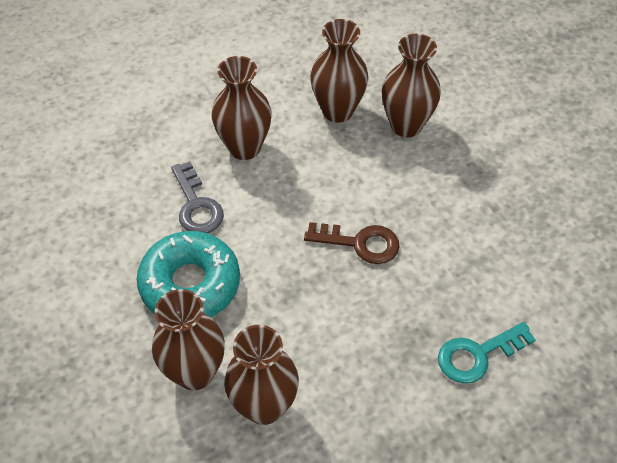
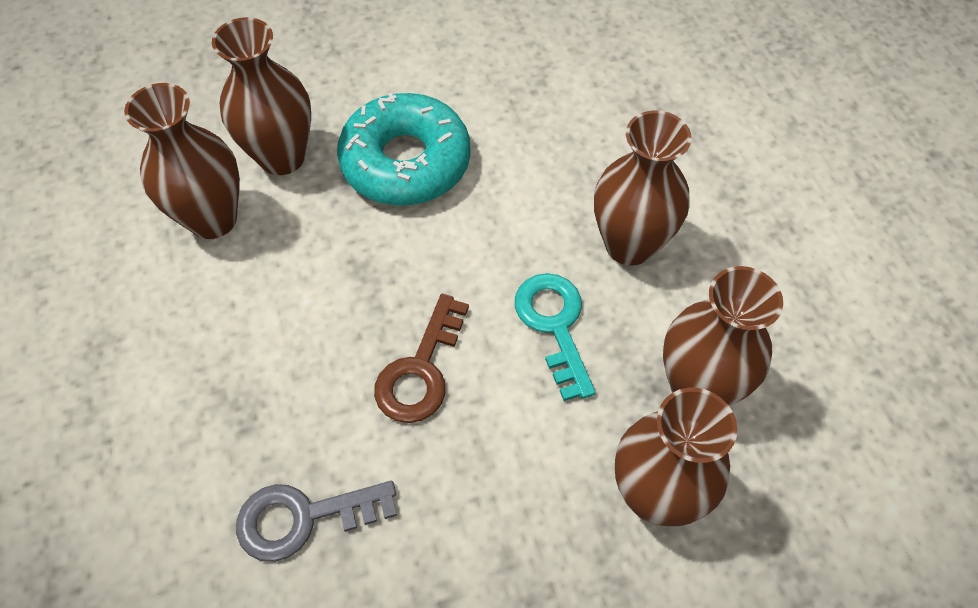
camera: 100 degrees right, 5 degrees up
grey key [171,161,224,233] -> grey key moved to [236,481,397,562]
turquoise key [438,322,536,384] -> turquoise key moved to [515,273,596,401]

